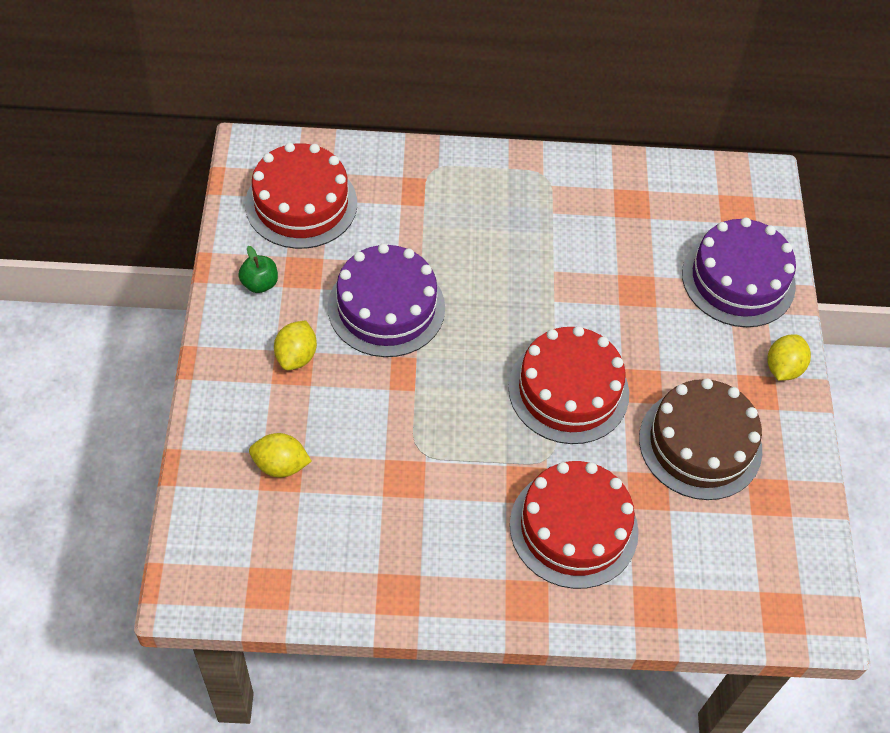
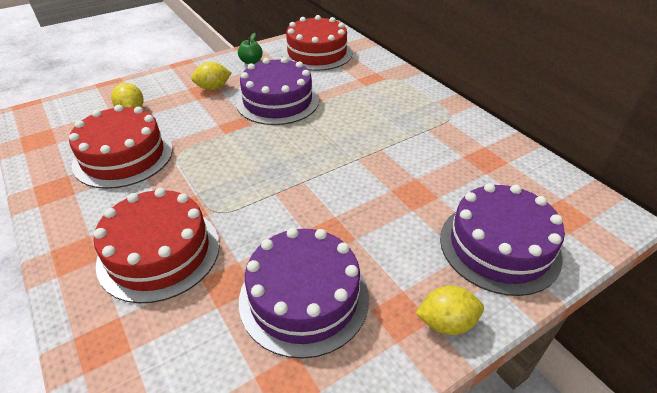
camera: 60 degrees right, 15 degrees down
red cake [508,326,629,444] -> red cake moved to [69,105,173,189]
brown cake [639,378,762,500] -> purple cake [239,228,369,359]

